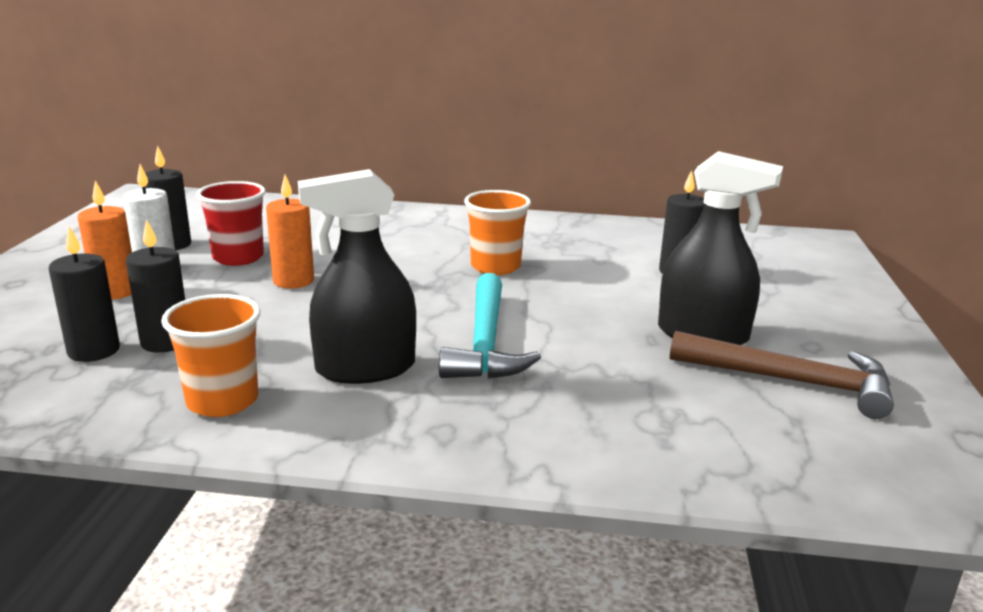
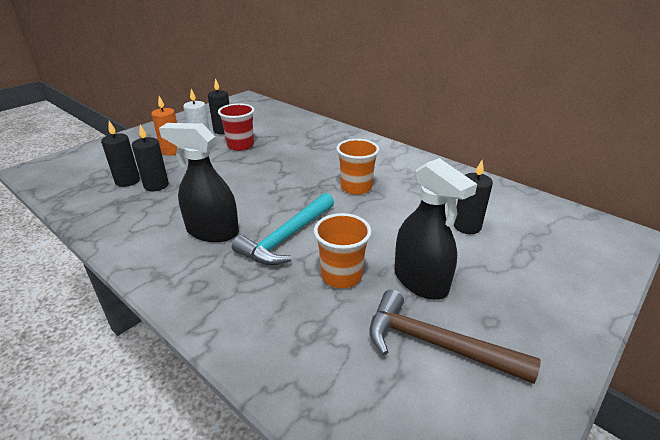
camera: 35 degrees right, 10 degrees up
orange cup [161,294,260,417] -> orange cup moved to [314,213,372,288]
orange candle [266,175,314,289] -> none
brown hammer [670,331,894,419] -> brown hammer turned 150 degrees clockwise [369,290,541,384]

